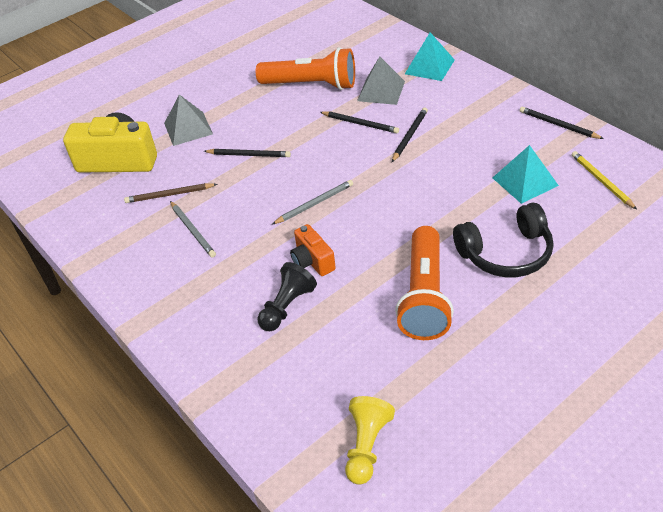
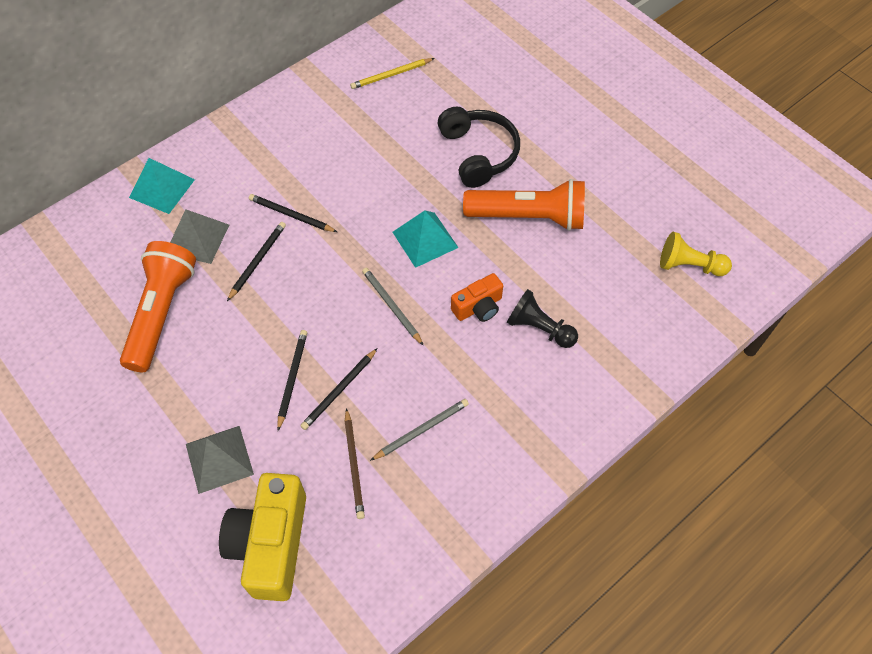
camera: 95 degrees left, 15 degrees up
turquoise pyramid [493,145,559,204] -> turquoise pyramid moved to [393,210,459,268]
black pencil [520,107,604,139] -> black pencil moved to [300,348,378,430]

